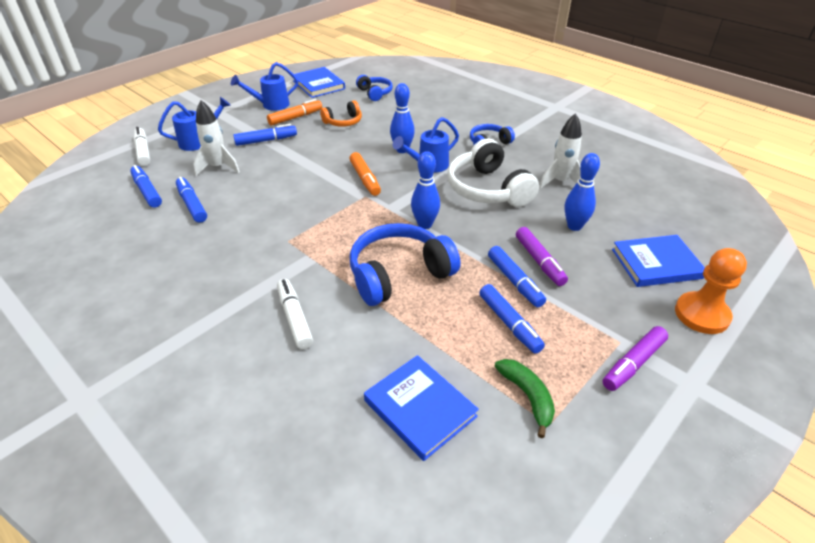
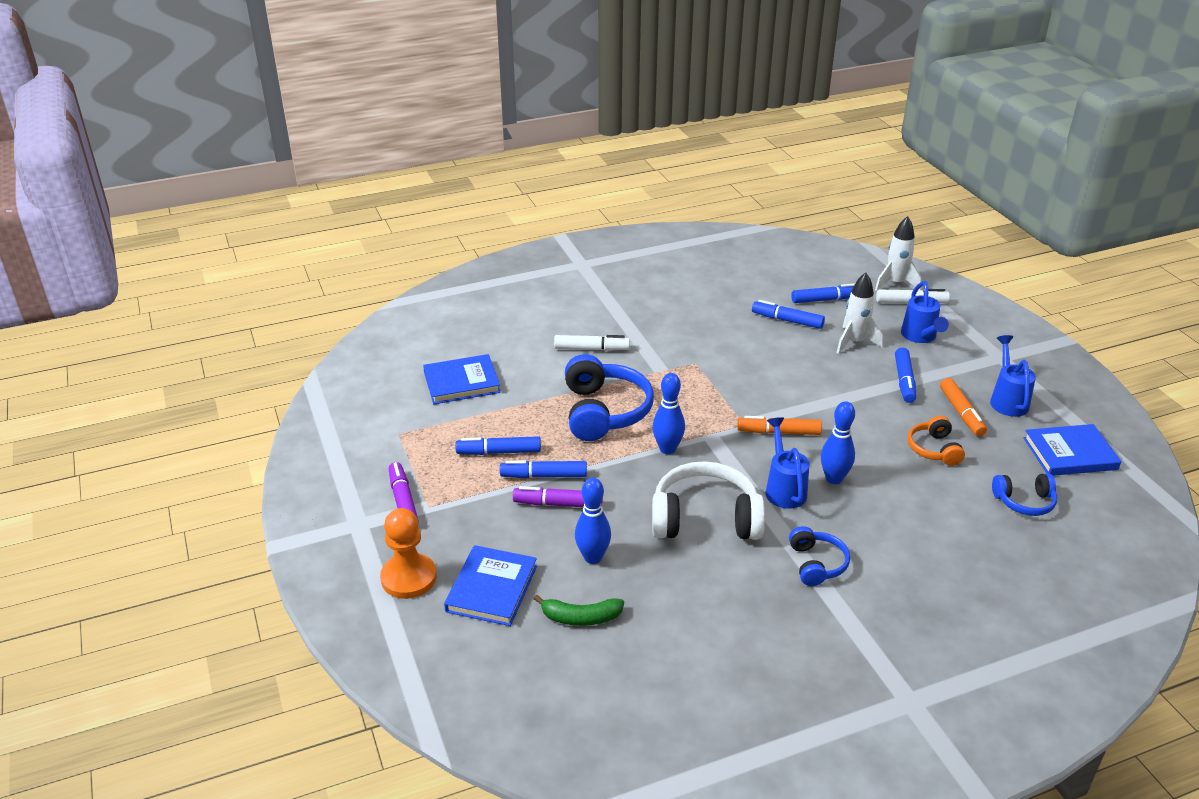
camera: 115 degrees right, 5 degrees down
blue marker [176,177,207,223] -> blue marker turned 150 degrees counterclockwise [752,300,825,329]
green banana [495,359,555,438] -> green banana moved to [534,595,624,626]
white rocket [539,113,582,189] -> white rocket moved to [875,216,921,291]

